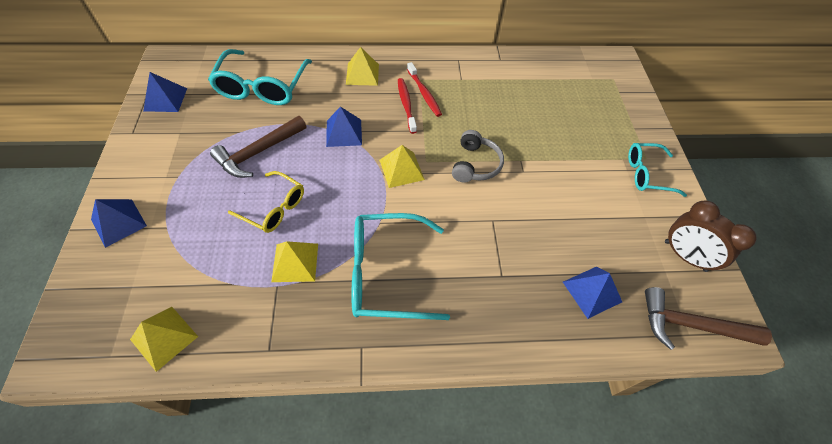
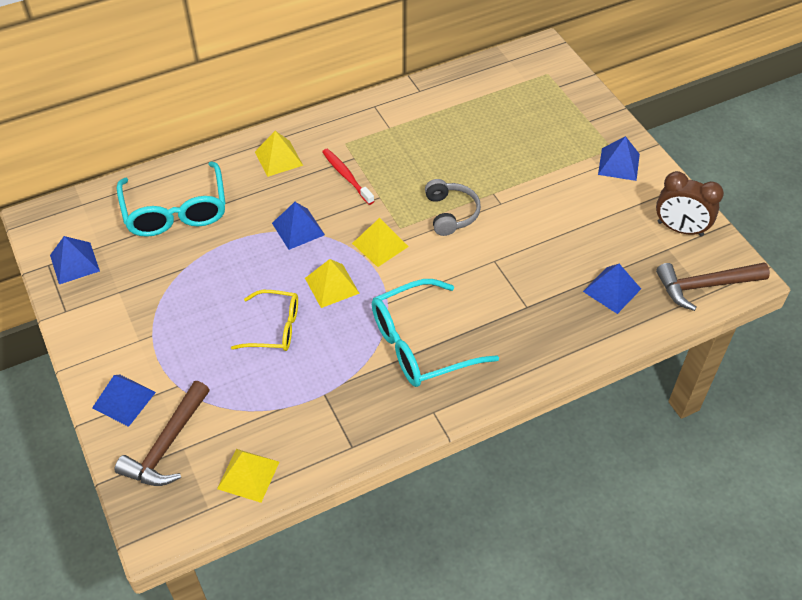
camera: 20 degrees left, 5 degrees down
brown hammer [210,116,307,178] -> brown hammer moved to [115,381,209,486]
yellow pyramid [271,241,318,282] -> yellow pyramid moved to [305,259,360,308]
red toothbrush [407,62,442,117] -> none
turquoise glasses [628,143,687,197] -> blue pyramid [598,136,640,181]

